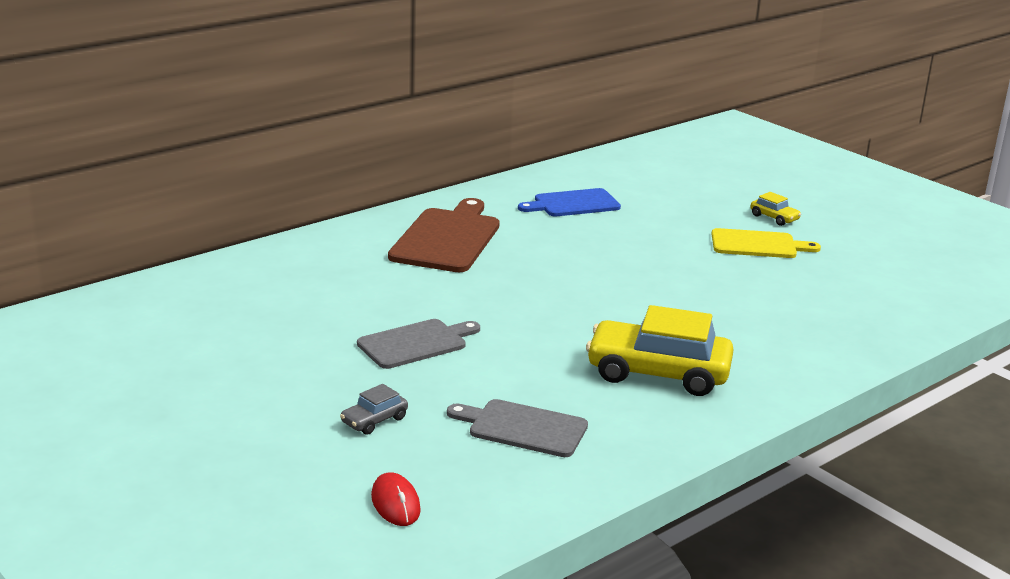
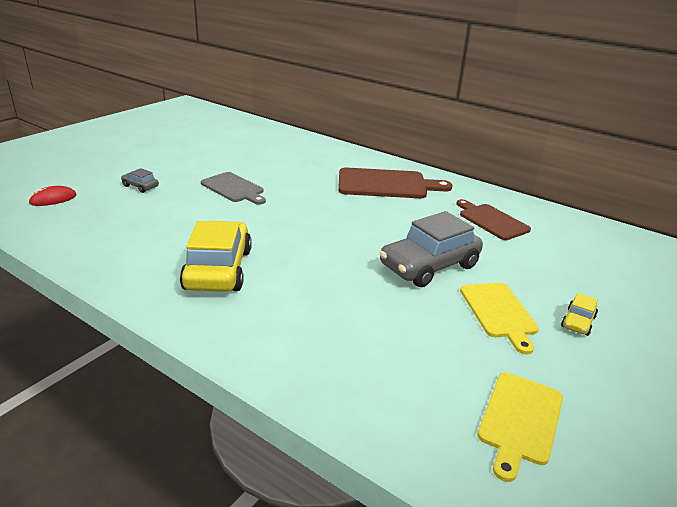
camera: 75 degrees right, 5 degrees up
grey cutting board [447,399,588,457] -> none
blue cutting board [518,188,621,216] -> brown cutting board [456,199,531,240]
none -> grey car [379,211,483,287]
none -> yellow cutting board [477,372,563,482]

